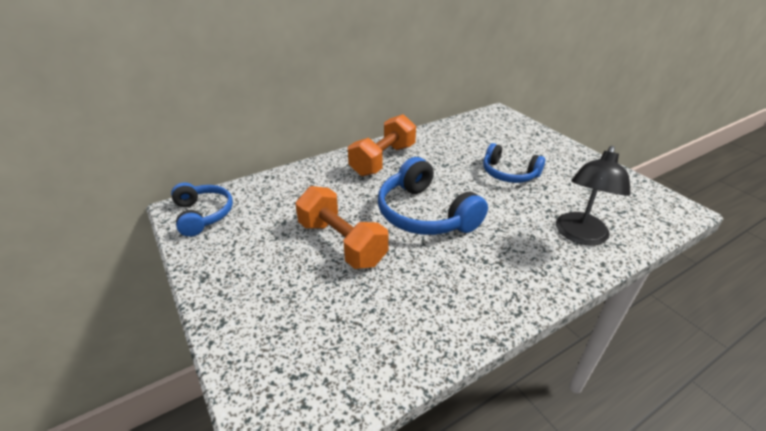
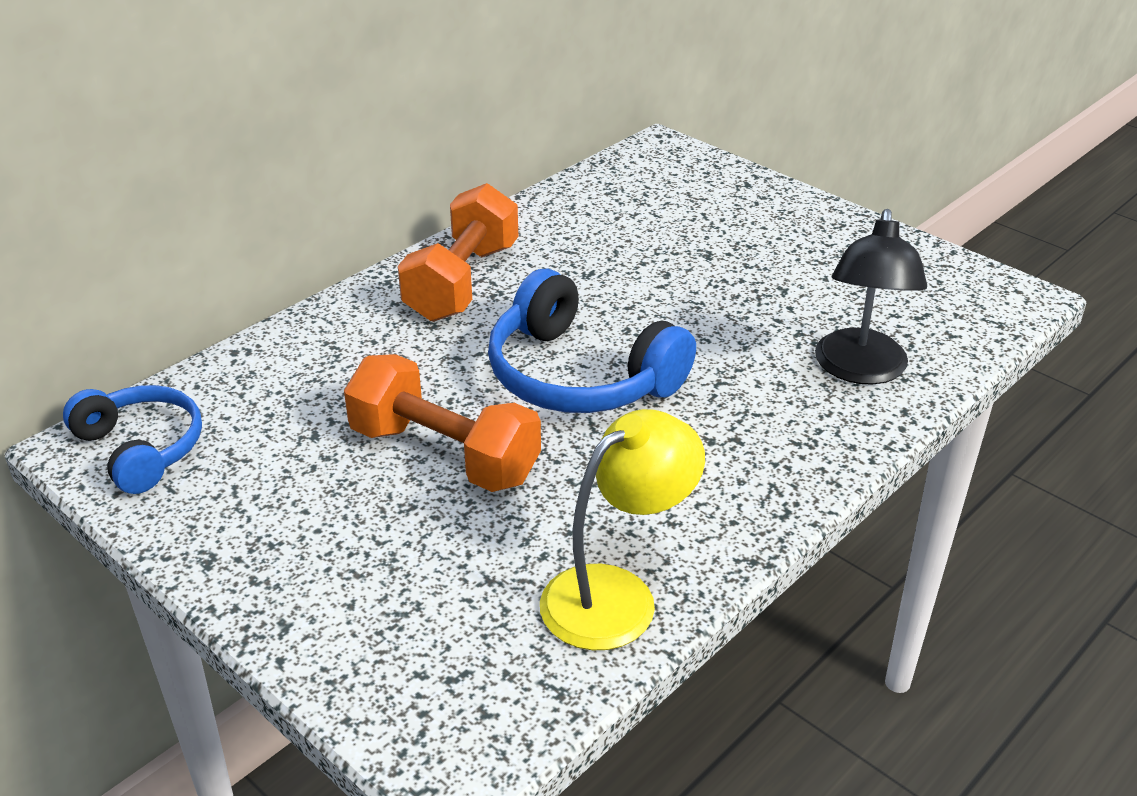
camera: 15 degrees left, 0 degrees up
blue headphones [483,143,545,183] -> none
none -> yellow lamp [540,409,705,650]

